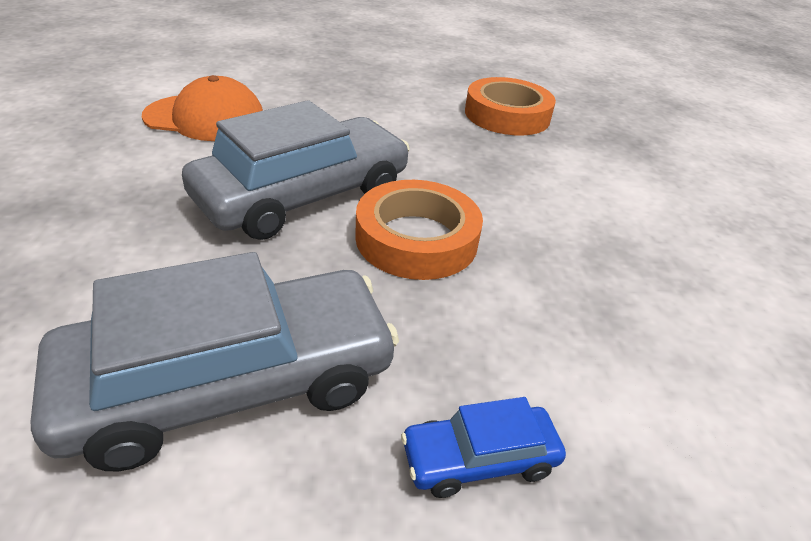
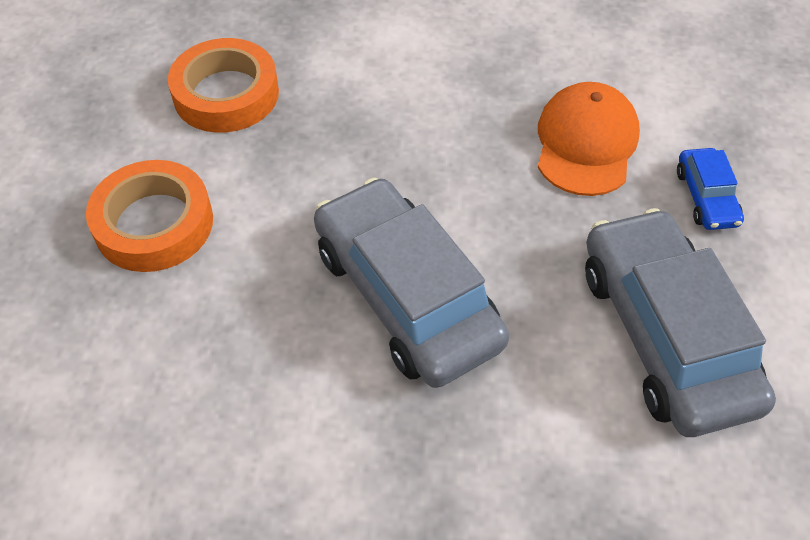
camera: 80 degrees left, 15 degrees up
orange cap [142,75,263,141] -> orange cap moved to [538,82,640,196]
orange tape [355,180,483,280] -> orange tape moved to [86,160,213,272]

